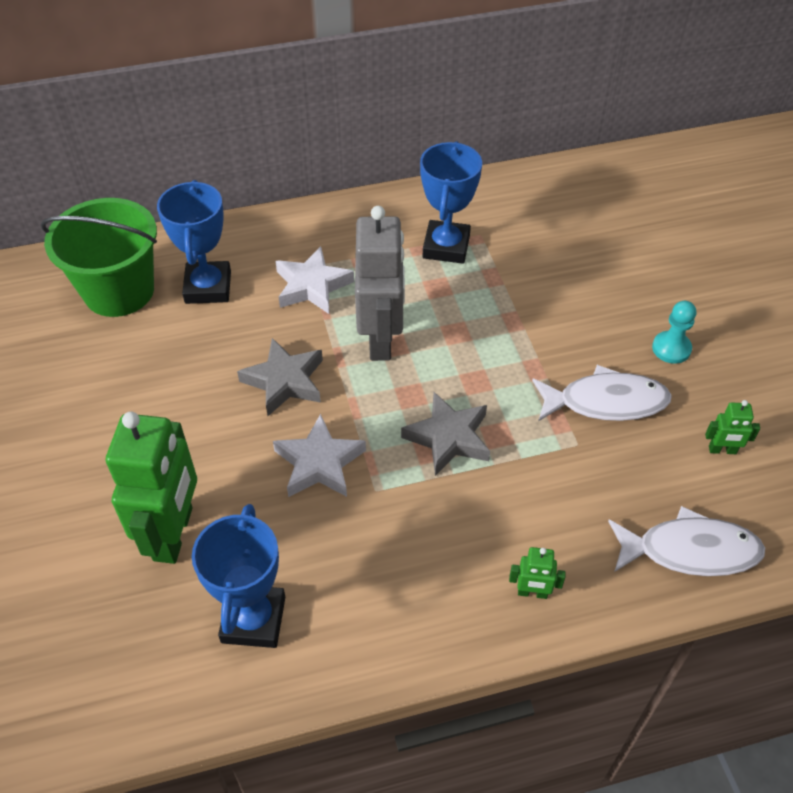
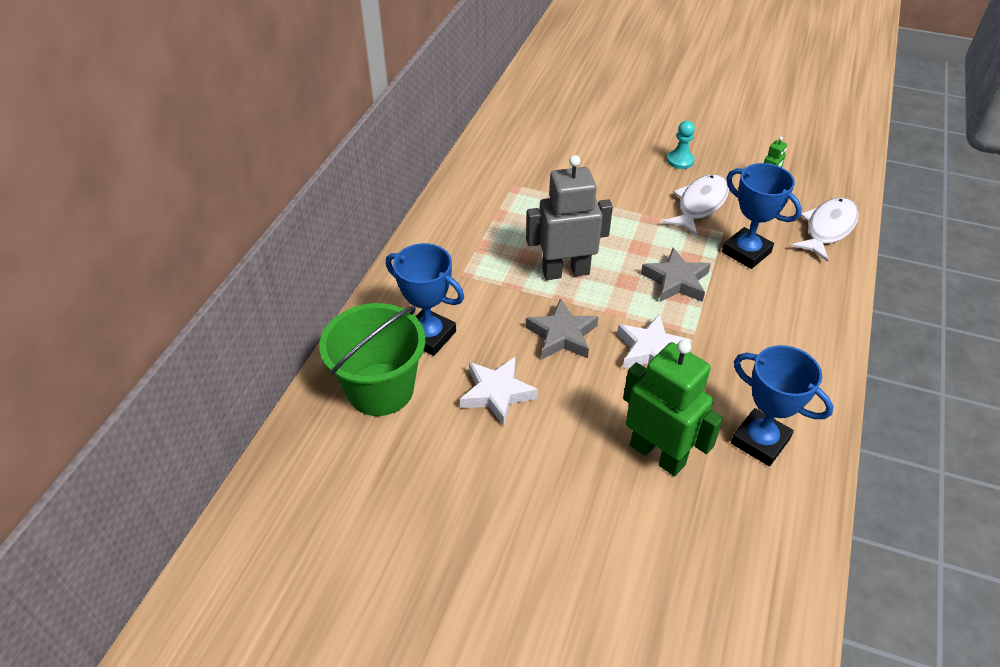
camera: 55 degrees left, 5 degrees down
white star [275,246,354,314] -> white star moved to [460,357,538,426]
grey robot [355,206,405,361] -> grey robot turned 45 degrees counterclockwise [526,155,613,280]
blue trophy [420,141,482,264] -> blue trophy moved to [722,163,802,269]
green robot [509,547,566,599] -> none

